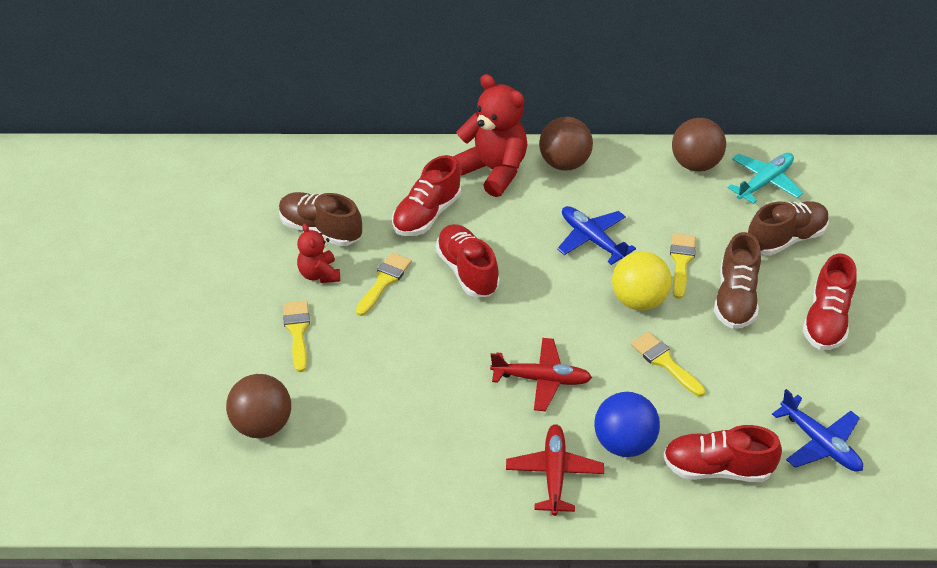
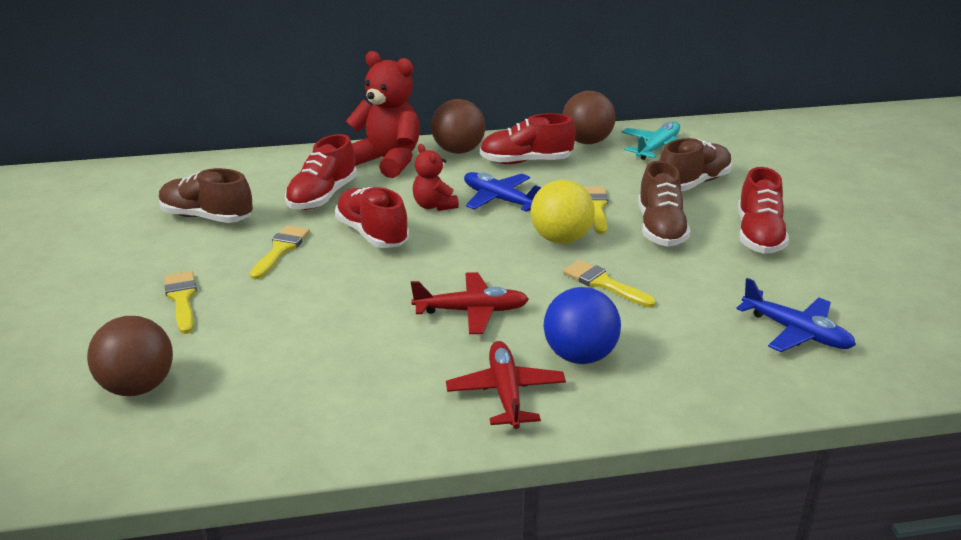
camera: 10 degrees left, 15 degrees down
red teddy bear [297,223,340,283] -> red teddy bear moved to [413,144,459,211]
red shoe [663,425,782,482] -> red shoe moved to [480,113,575,164]

